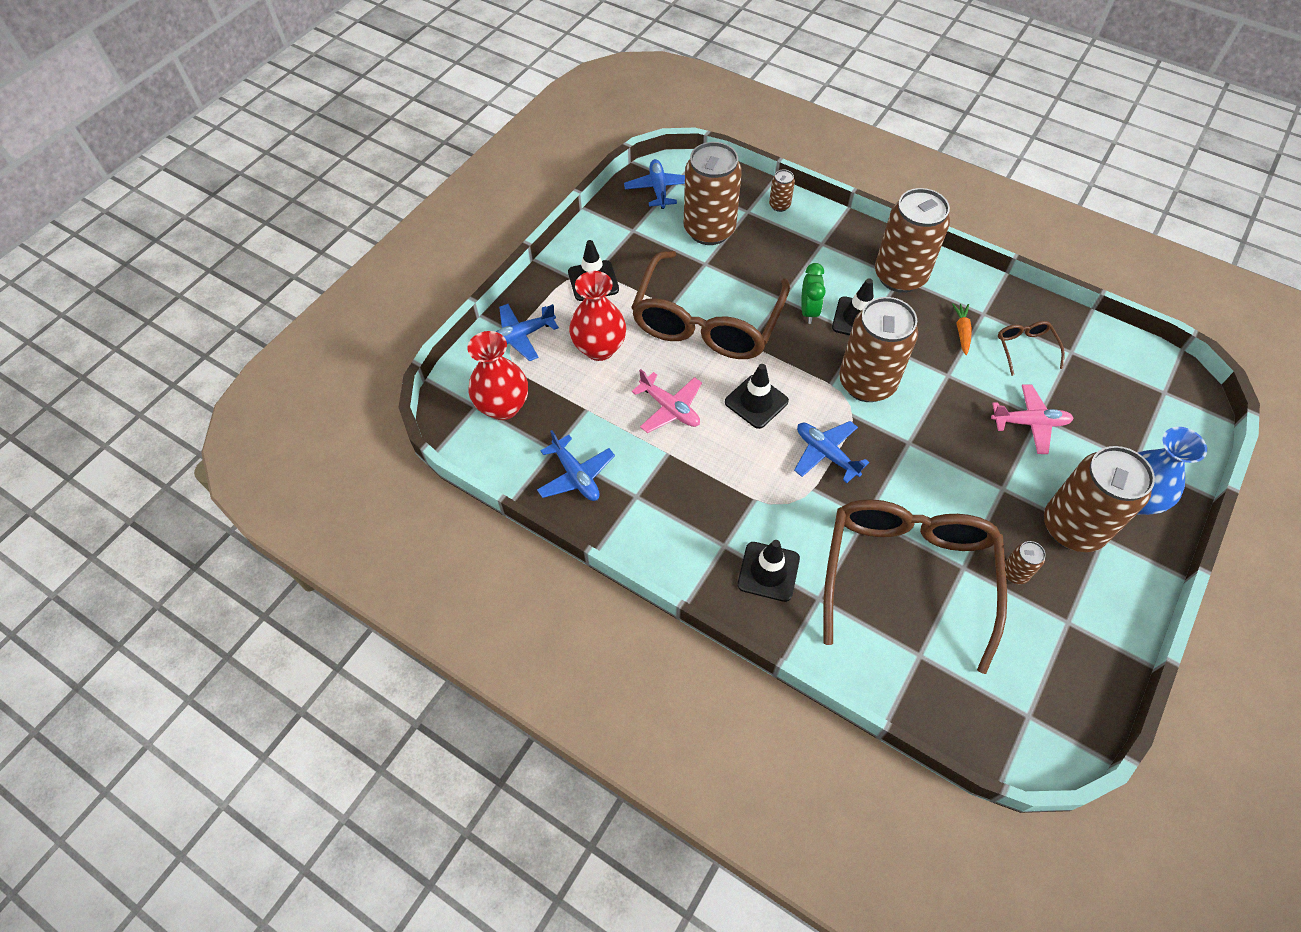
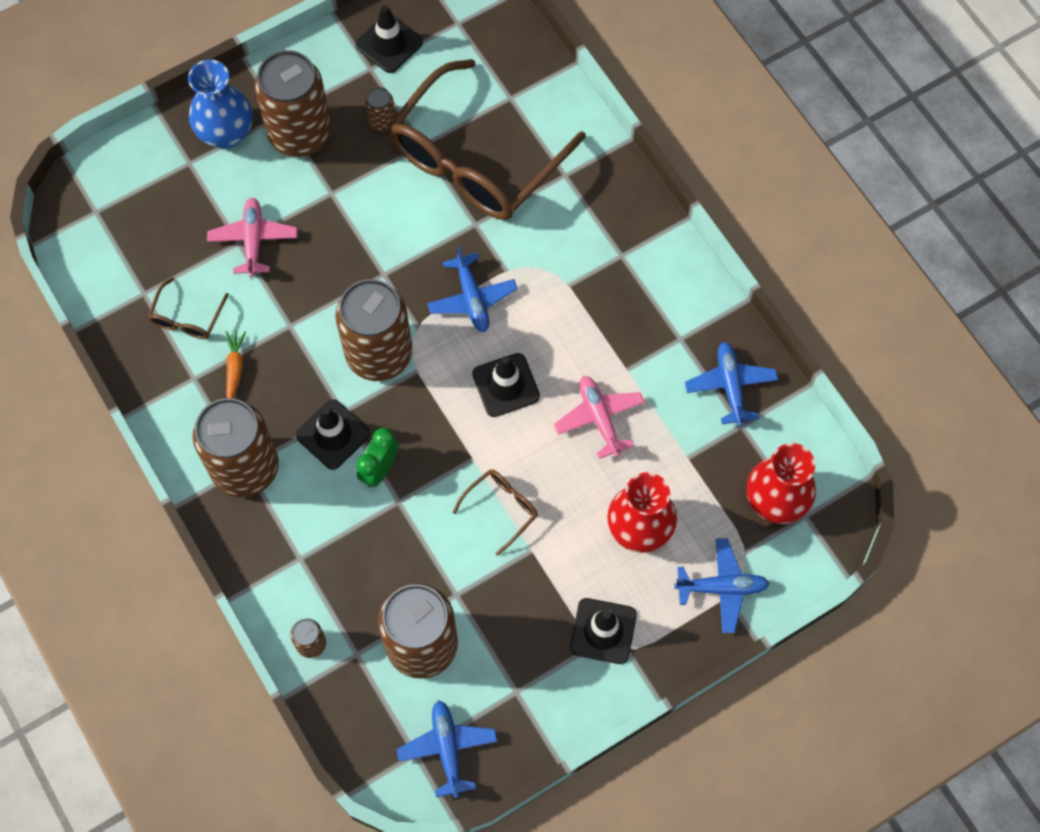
camera: 155 degrees left, 10 degrees up
blue plane [624,159,685,209] -> blue plane turned 150 degrees clockwise [397,700,498,798]
brown glasses [631,251,790,359] -> brown glasses [453,469,538,556], size x0.40
black traffic cone [737,540,800,602] -> black traffic cone moved to [355,5,423,73]
orange carrot [952,303,972,355] -> orange carrot turned 150 degrees clockwise [226,331,246,398]
pink plane [991,384,1074,454] -> pink plane turned 60 degrees clockwise [207,197,297,277]

